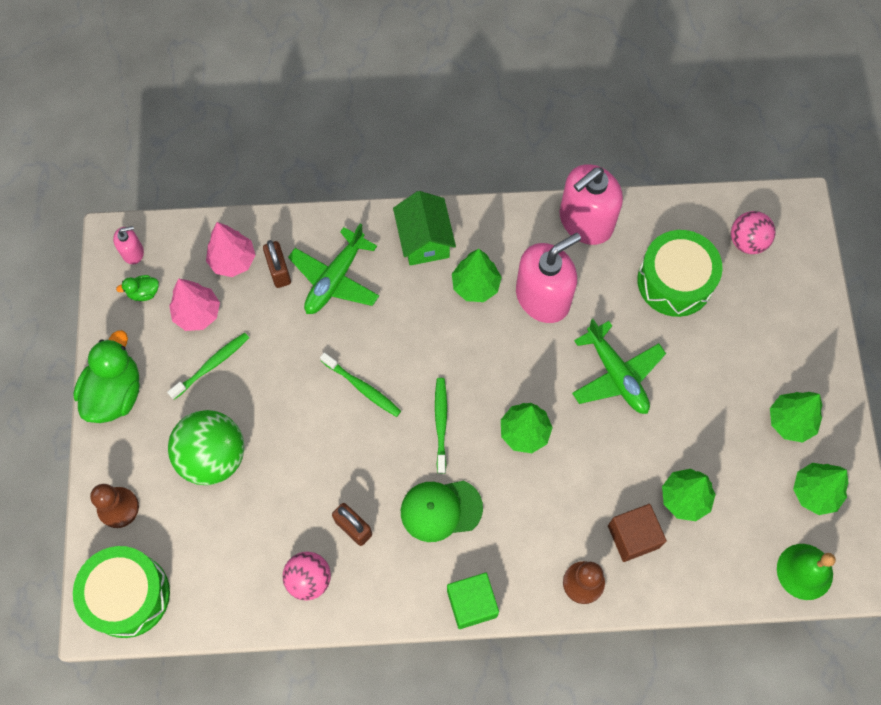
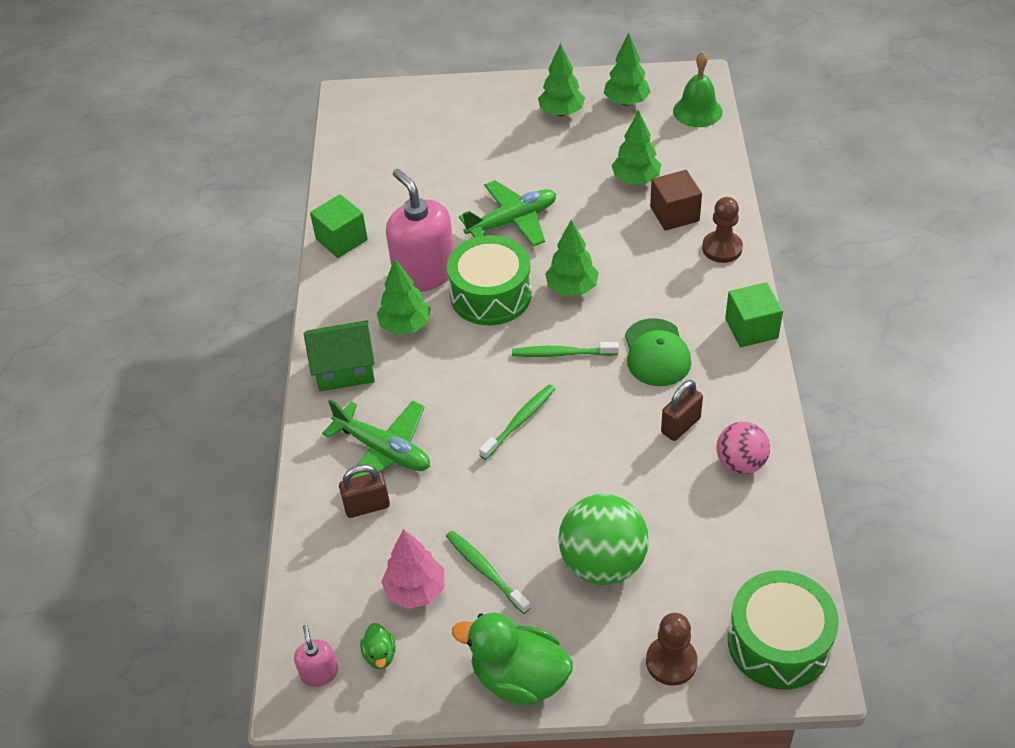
camera: 85 degrees left, 20 degrees down
pink tree [206,222,256,277] -> none
pink soap dispenser [560,164,623,245] -> green cube [310,194,368,258]
green drum [637,230,723,317] -> green drum moved to [447,235,532,325]
pink ball [731,211,776,254] -> none

